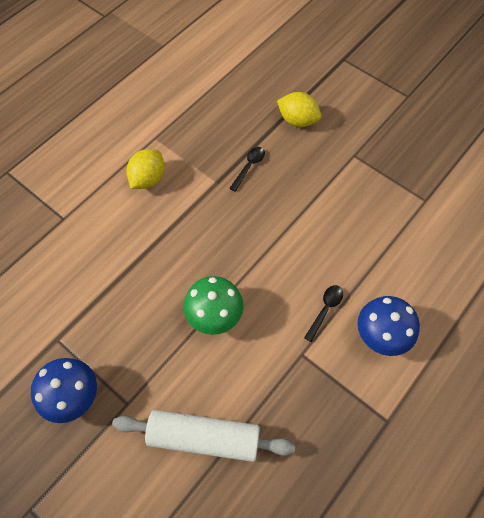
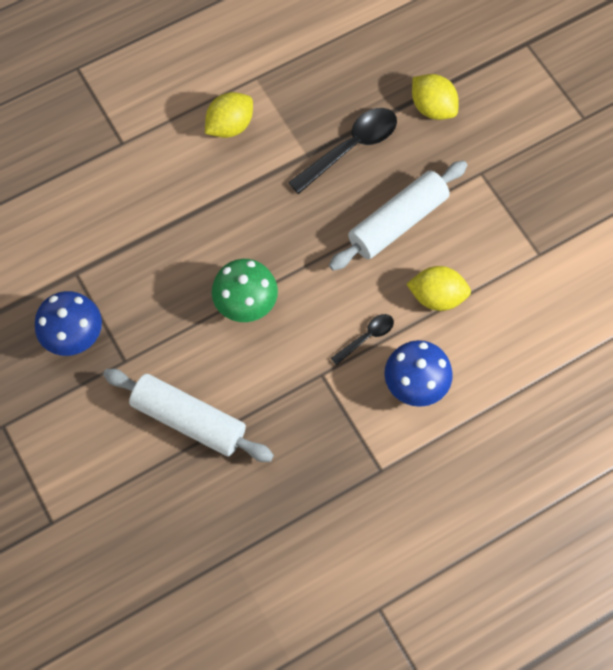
camera: 20 degrees right, 5 degrees up
black spoon [229,147,265,192] -> black spoon [288,108,397,194], size x1.85
none -> white rolling pin [329,160,467,271]
none -> yellow lemon [406,266,471,311]

